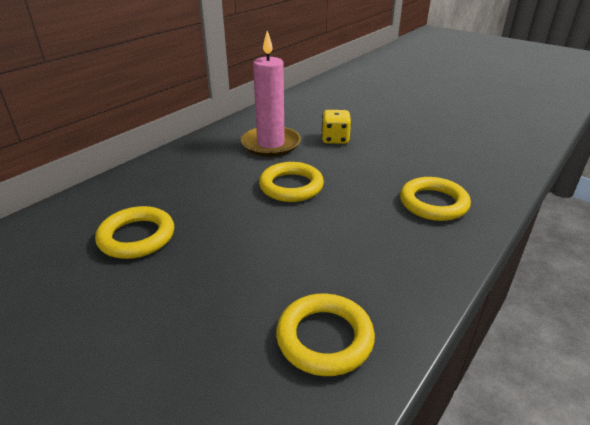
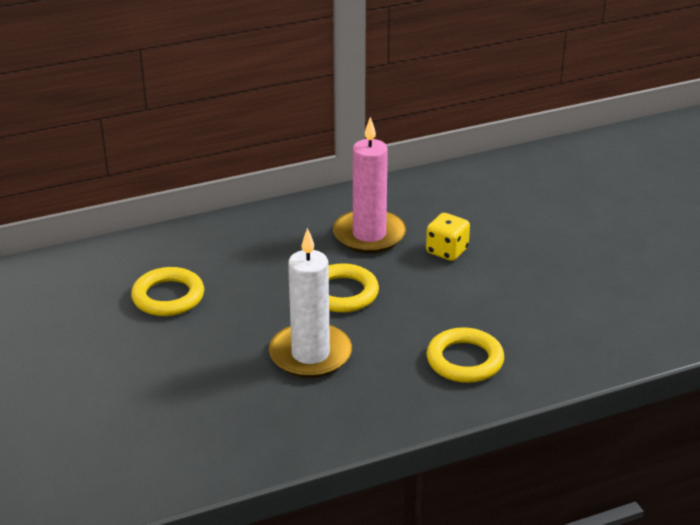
camera: 30 degrees right, 0 degrees up
yellow ring [276,294,375,376] -> none
none -> white candle [269,228,352,378]

